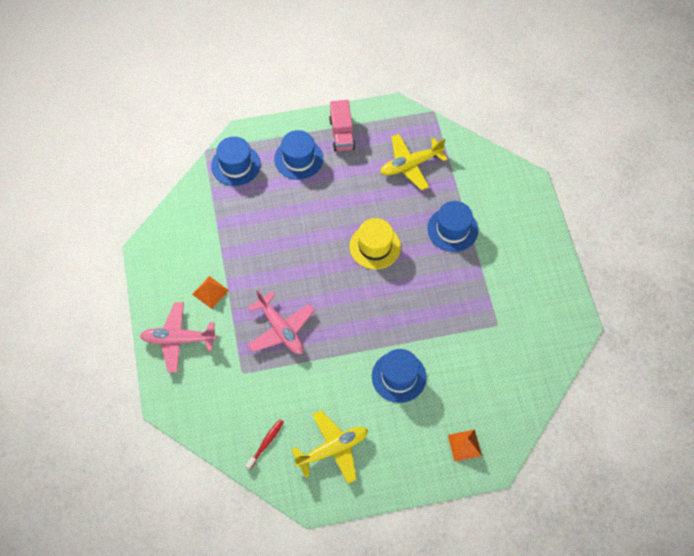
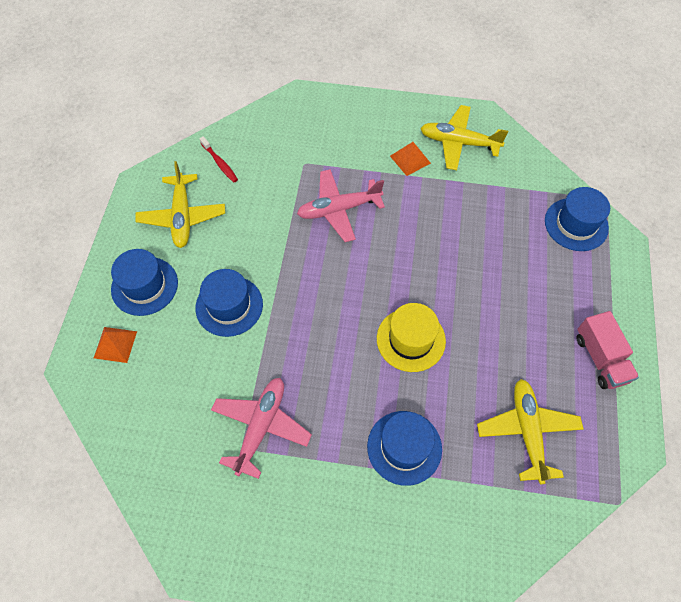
camera: 110 degrees right, 0 degrees up
pink plane [140,302,217,373] -> pink plane moved to [211,378,312,479]
blue hat [274,130,323,180] -> blue hat moved to [111,249,178,316]
pink truck [329,100,356,152] -> pink truck turned 120 degrees counterclockwise [576,311,639,389]
none -> yellow plane [420,105,508,170]

